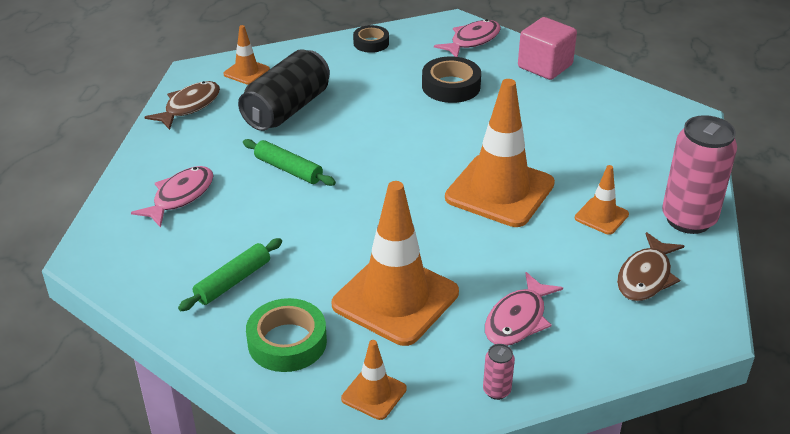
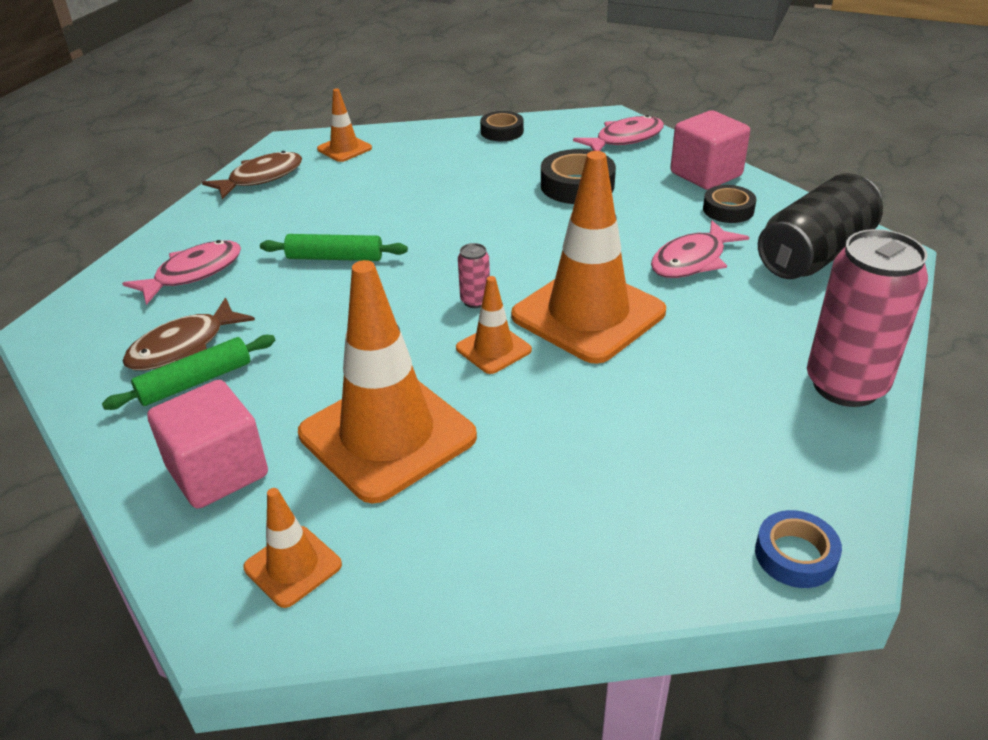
camera: 15 degrees right, 0 degrees up
black can [238,49,330,131] -> black can moved to [758,173,883,279]
green rolling pin [243,139,336,186] -> green rolling pin turned 45 degrees counterclockwise [260,234,408,261]
green tape [246,298,327,372] -> pink cube [147,380,268,509]
pink can [483,344,515,400] -> pink can moved to [458,243,490,308]
pink fish [485,272,563,346] -> pink fish moved to [651,220,749,278]
orange traffic cone [575,165,629,235] -> orange traffic cone moved to [456,276,532,374]
brown fish [617,232,684,301] -> brown fish moved to [122,298,255,370]
none -> black tape [703,185,756,223]
none -> blue tape [755,510,842,588]

